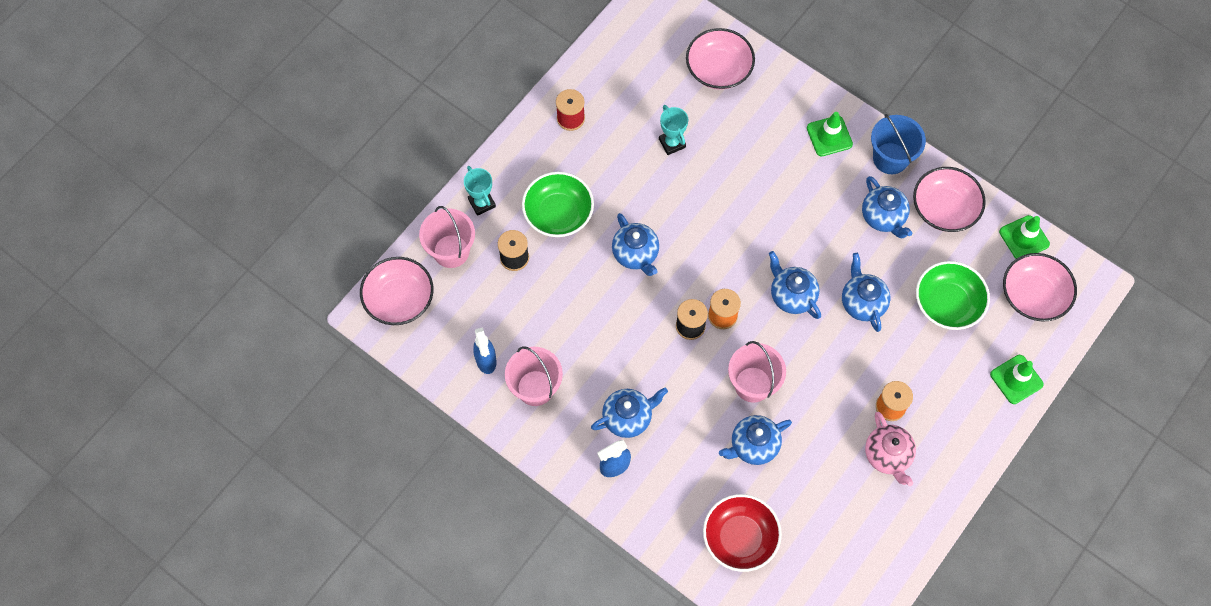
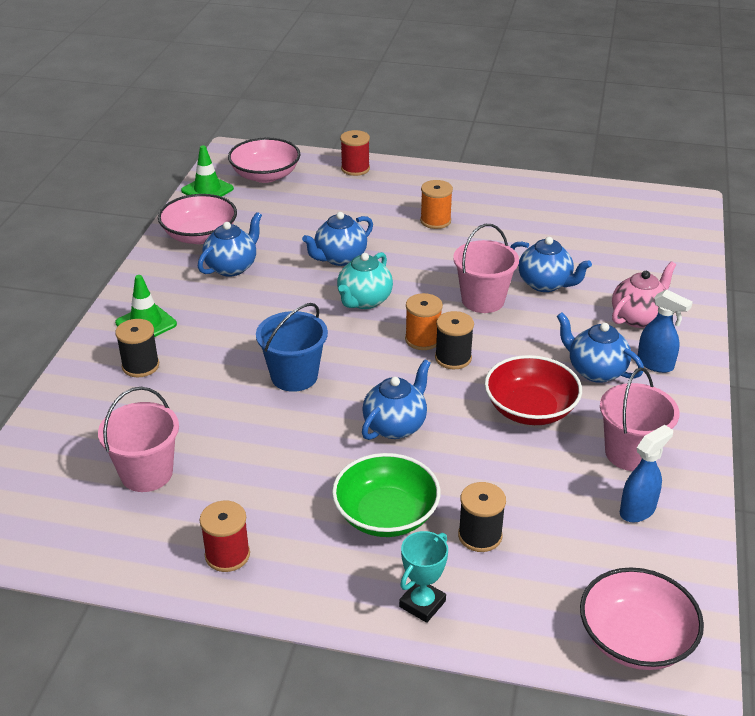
camera: 115 degrees left, 30 degrees down
pink bucket [419,206,475,268] -> pink bucket moved to [98,387,179,492]
turquoise trophy [659,105,688,155] -> none
pink bowl [686,28,755,90] -> none
red bowl [703,494,782,572] -> red bowl moved to [485,355,582,425]
blue teapot [769,251,821,319] -> turquoise teapot [337,252,393,309]
pink teapot [865,412,916,486] -> pink teapot moved to [612,261,676,328]
blue bucket [871,114,926,174] -> blue bucket moved to [256,303,328,392]
green bowl [916,261,990,330] -> none
green traffic cone [990,355,1044,404] -> red spool [340,130,370,176]
none -> black spool [115,319,159,377]

